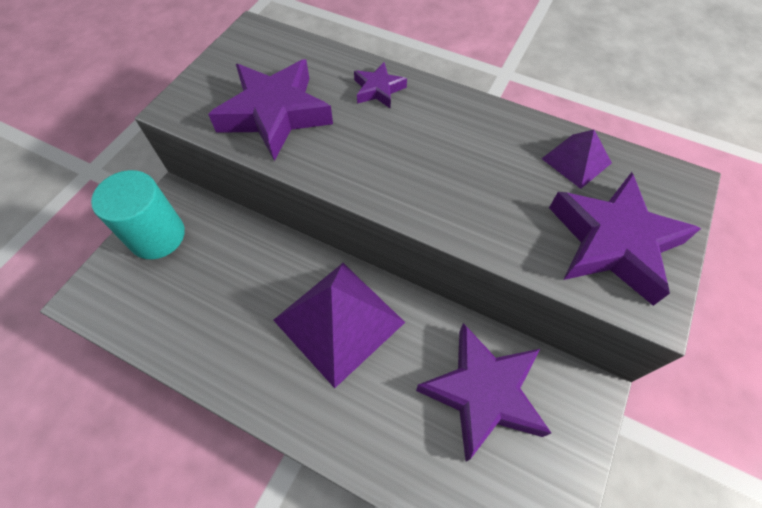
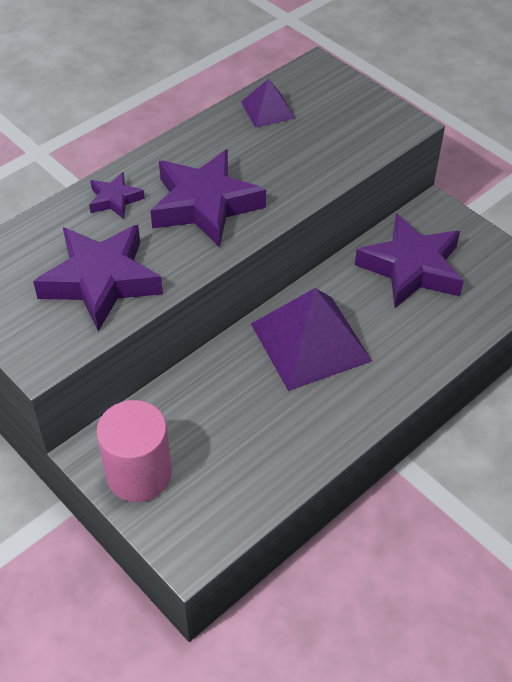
camera: 70 degrees left, 10 degrees down
turquoise cylinder [91,170,185,259] -> pink cylinder [96,400,172,502]
purple star [549,172,701,306] -> purple star moved to [150,149,266,247]

